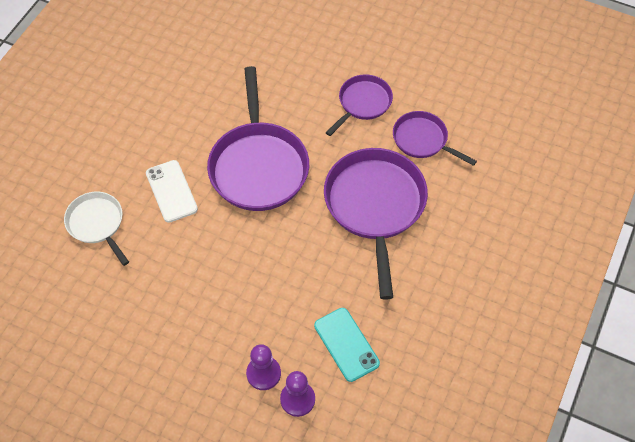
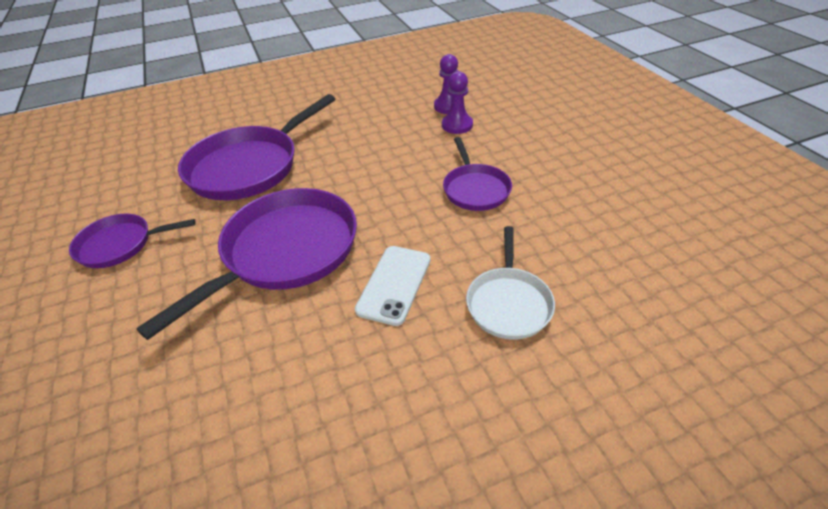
camera: 135 degrees left, 15 degrees down
turquoise phone [314,308,380,382] -> none
purple pan [393,111,477,166] -> purple pan moved to [443,137,512,211]

